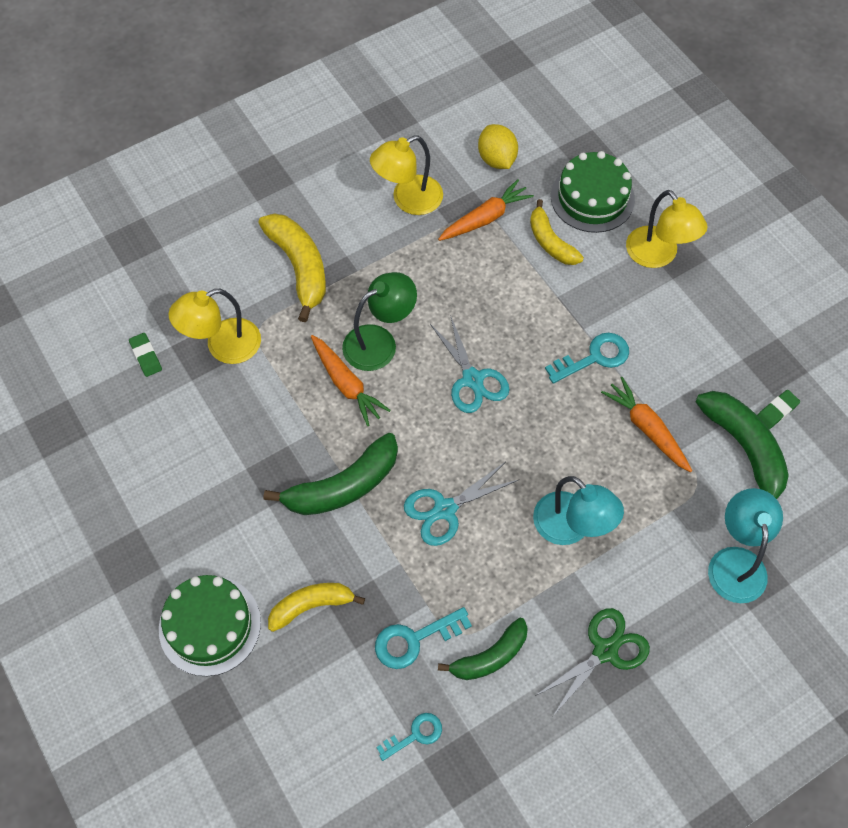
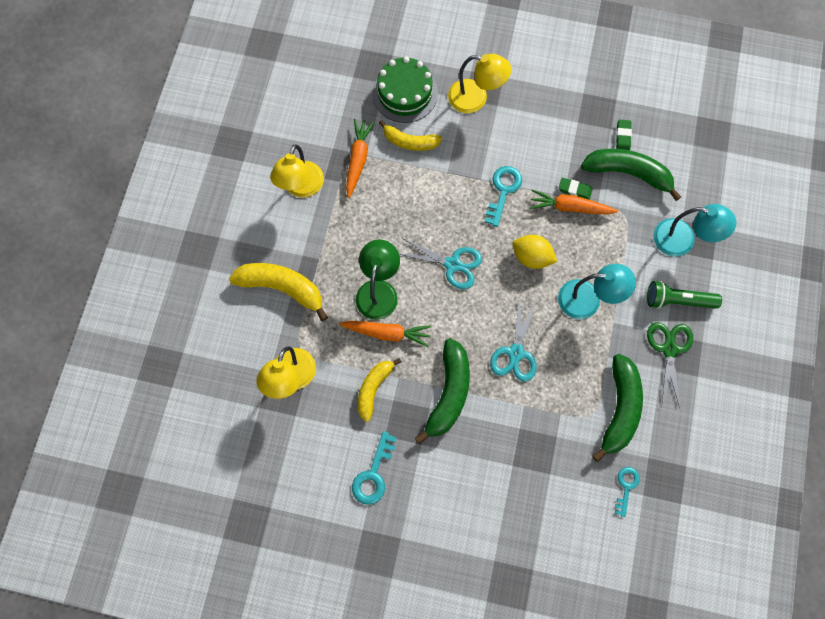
camera: 45 degrees left, 10 degrees up
green eraser [129,333,162,377] -> green eraser moved to [559,178,593,200]
green cake [159,575,261,676] -> none
yellow banana [268,583,365,632] -> yellow banana moved to [358,358,401,422]
turquoise key [375,607,472,669] -> turquoise key moved to [352,431,397,505]
green banana [438,618,528,680] -> green banana [592,354,643,462], size x1.54
yellow lemon [478,124,518,169] -> yellow lemon moved to [512,235,557,269]
turquoise lamp [708,488,783,603] -> turquoise lamp turned 150 degrees clockwise [653,204,736,257]
none -> green flashlight [647,281,722,309]

